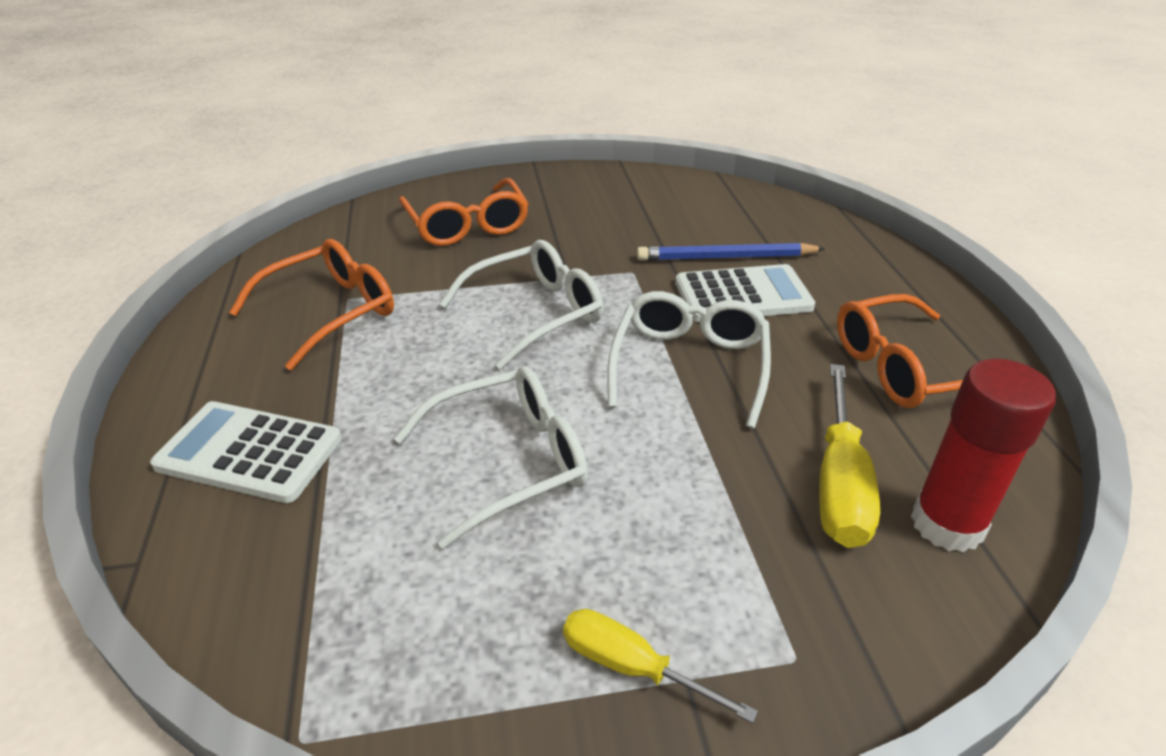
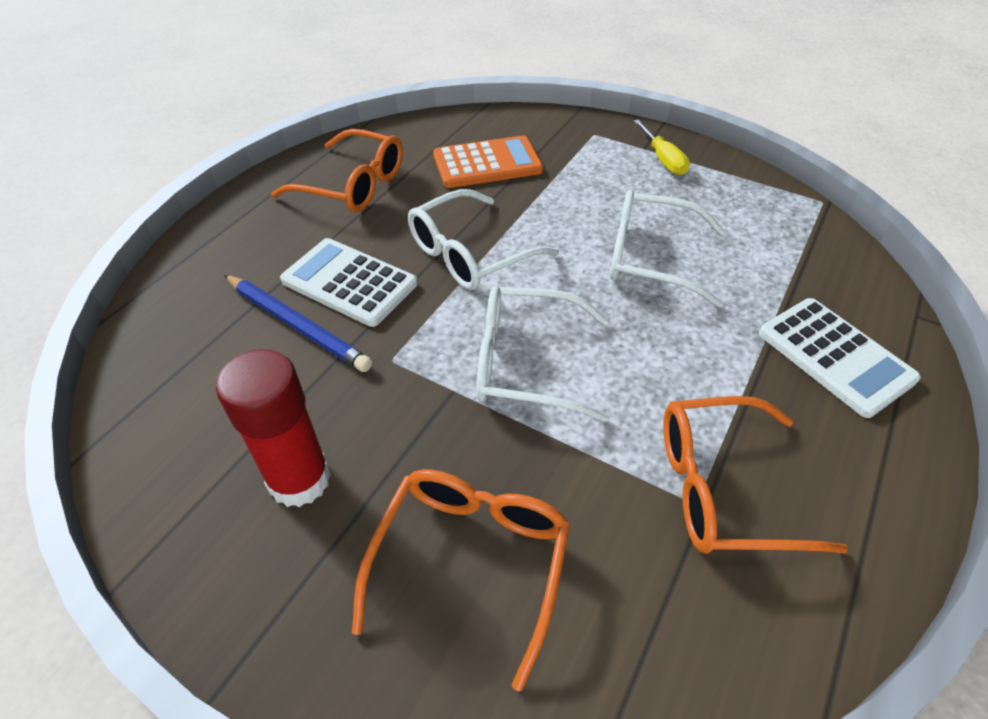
camera: 140 degrees left, 10 degrees up
yellow screwdriver [819,364,880,548] -> orange calculator [433,135,543,188]
red glue stick [911,359,1056,552] -> red glue stick moved to [216,349,331,507]

